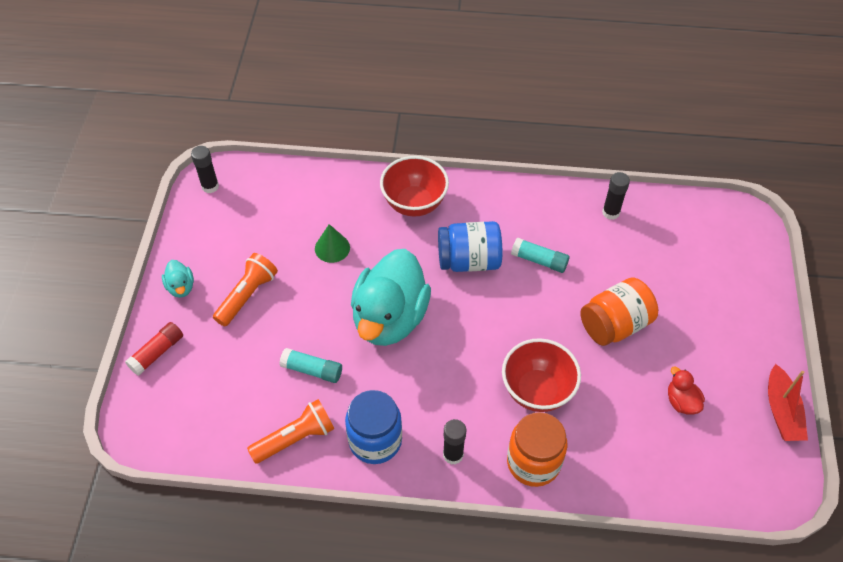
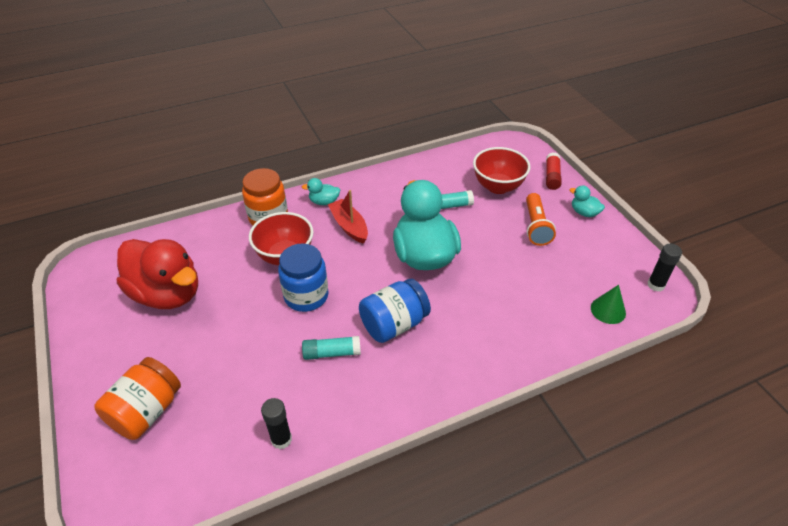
camera: 150 degrees right, 10 degrees down
orange flashlight [247,399,334,464] -> none
green cone [315,224,350,263] -> green cone moved to [591,285,626,324]
blue jar [345,390,402,464] -> blue jar moved to [278,243,329,312]
red bowl [380,156,449,217] -> red bowl moved to [473,147,531,194]
black glue stick [443,419,466,465] -> turquoise duck [302,178,340,205]
orange jar [580,278,658,346] -> orange jar moved to [95,357,181,440]
red duck [668,366,705,415] -> red duck [117,239,198,309], size x2.42
red boat [768,364,808,441] -> red boat moved to [328,190,368,244]

